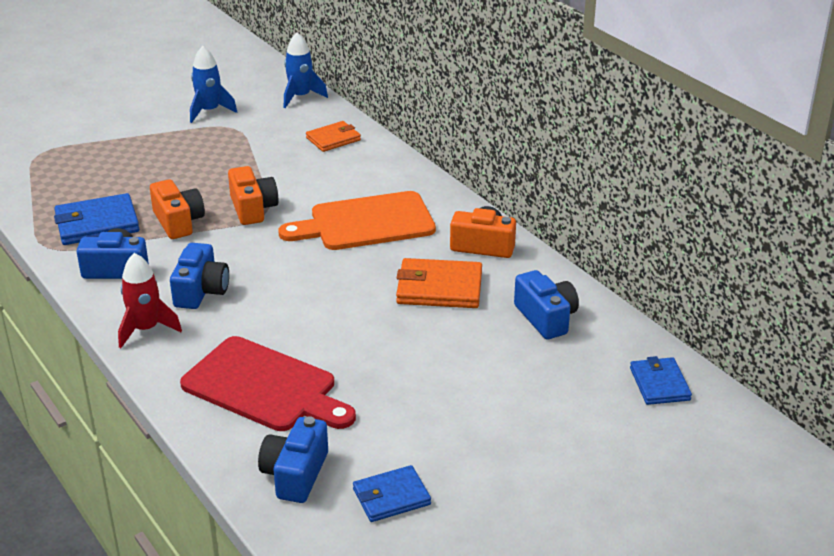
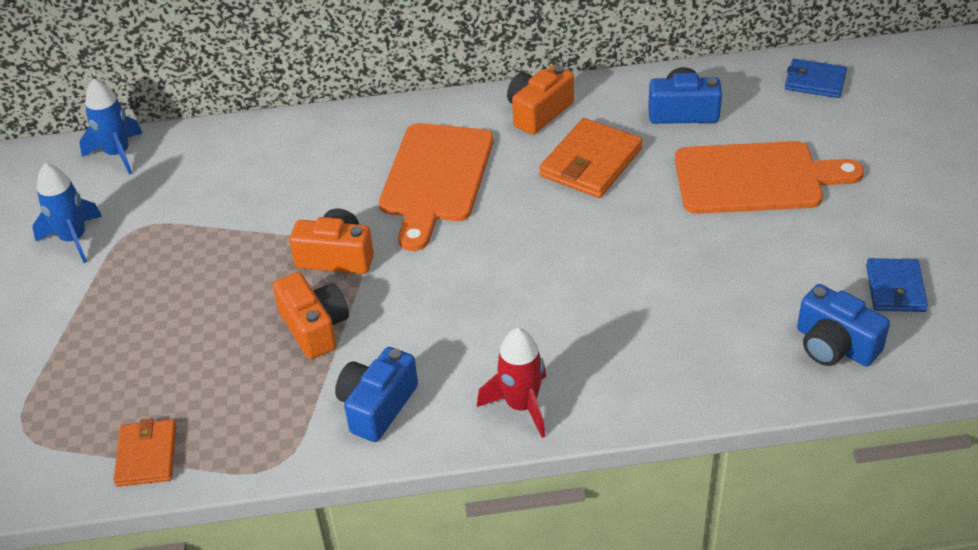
camera: 60 degrees left, 10 degrees up
blue wallet [54,193,139,245] -> none
orange camera [150,179,205,239] -> orange camera turned 60 degrees clockwise [273,272,349,359]
blue camera [170,243,229,309] -> none
red cutting board [180,336,356,431] -> none
orange wallet [306,121,361,152] -> orange wallet moved to [114,418,176,487]
none -> orange cutting board [675,141,864,214]

